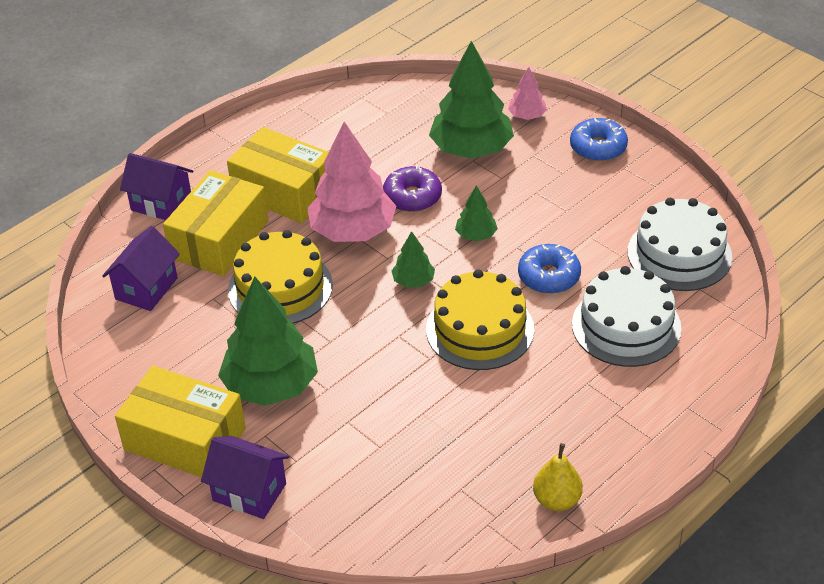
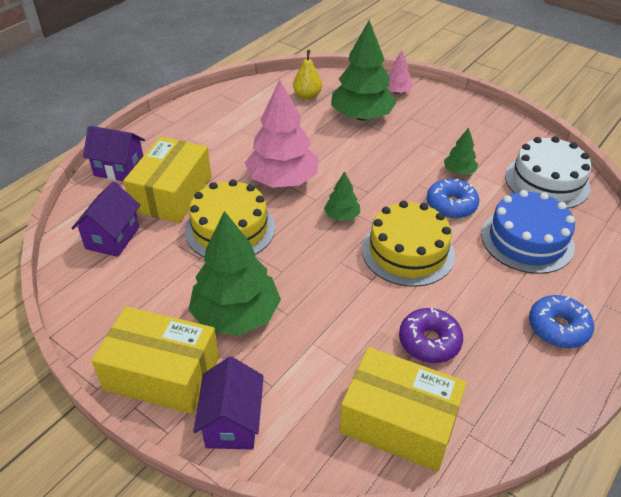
camera: 10 degrees left, 0 degrees up
purple house [201,436,290,519] -> purple house turned 75 degrees clockwise [193,357,264,450]
yellow box [227,127,329,223] -> yellow box moved to [339,347,467,472]
purple donut [383,165,442,212] -> purple donut moved to [399,308,463,363]
green tree [455,185,498,241] -> green tree moved to [444,127,478,175]
yellow pear [533,443,583,511] -> yellow pear moved to [293,50,322,100]
blue donut [570,118,628,162] -> blue donut moved to [529,295,594,348]
white cake [572,266,682,367] -> blue cake [481,190,575,274]

